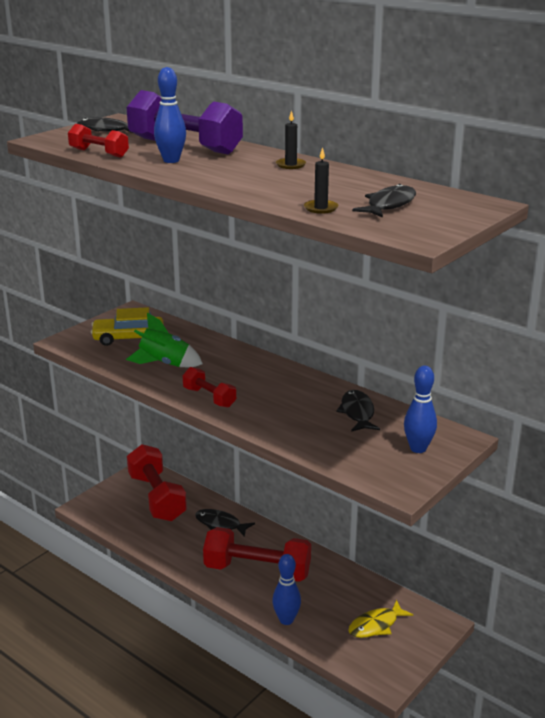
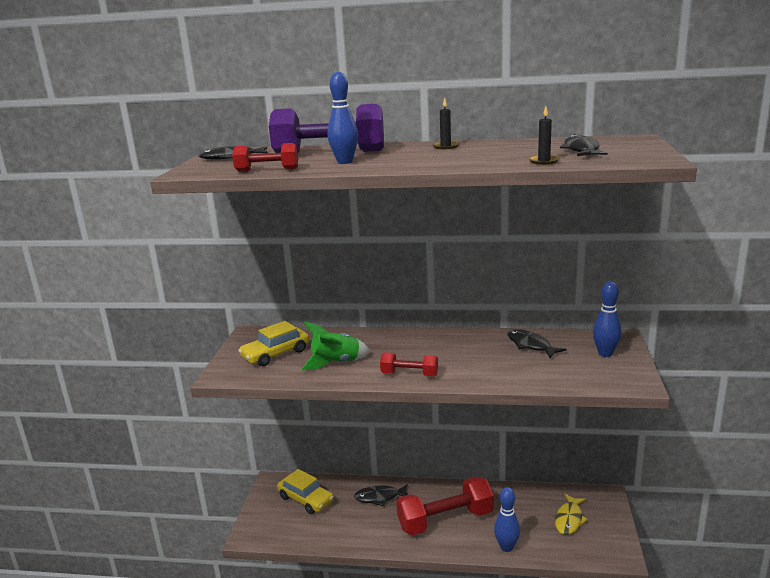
camera: 30 degrees left, 5 degrees down
red dumbbell [127,444,187,521] -> yellow car [277,469,334,514]

